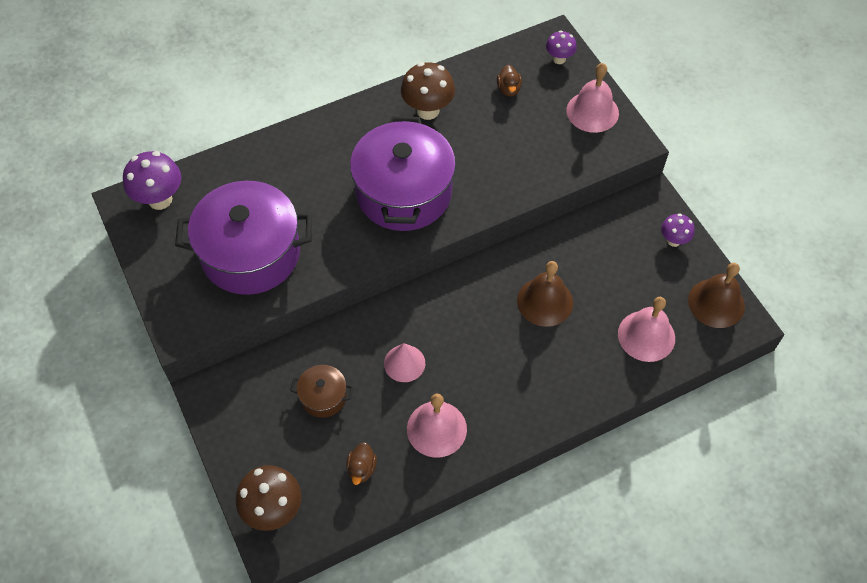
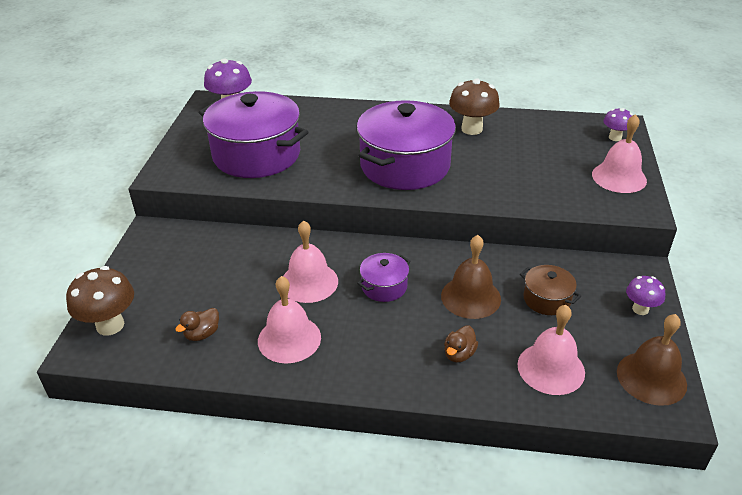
camera: 35 degrees right, 20 degrees down
brown pot [290,365,353,418] -> brown pot moved to [520,265,581,315]
pink cone [384,343,425,382] -> pink bell [283,220,338,303]
brown duck [497,65,522,96] -> brown duck moved to [444,326,478,362]
none -> purple pot [357,253,411,302]

